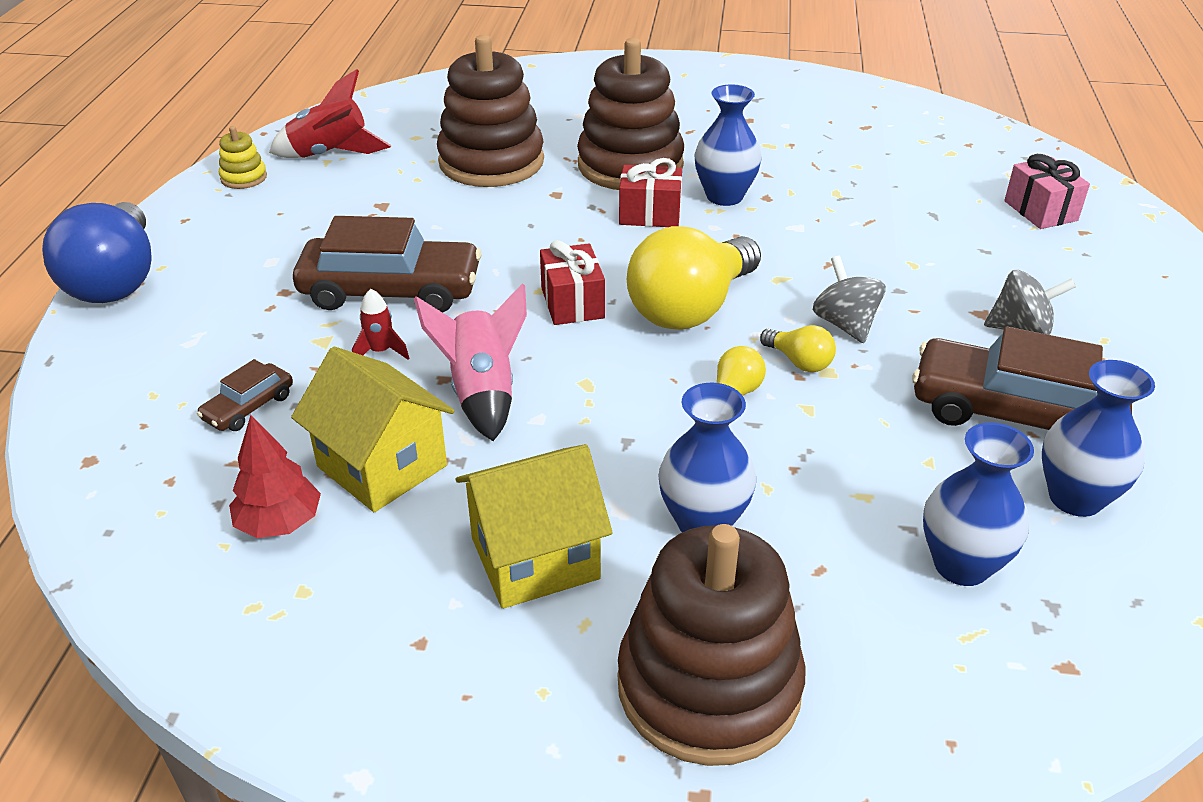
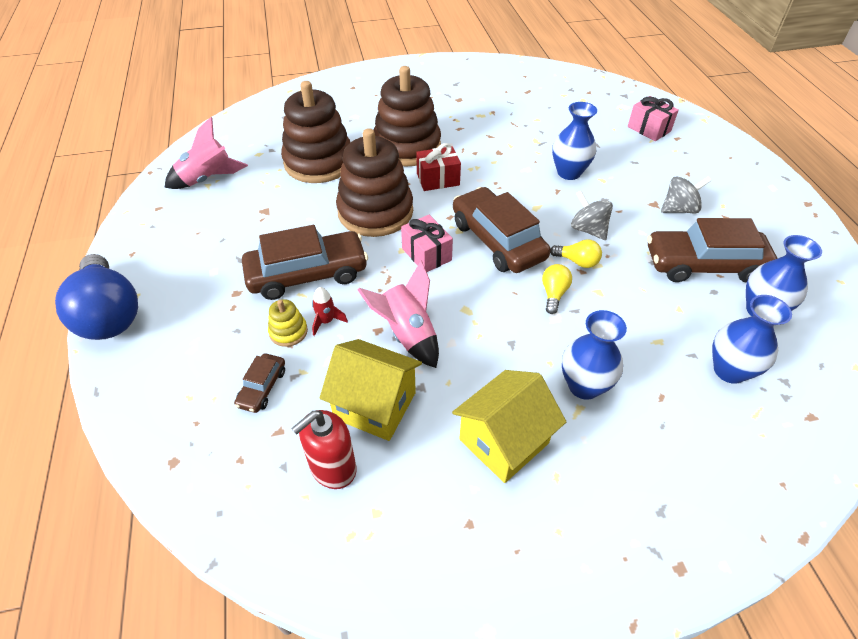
camera: 20 degrees left, 10 degrees up
yellow stacking toy [219,126,267,189] -> yellow stacking toy moved to [268,299,308,347]
red tree [229,415,321,538] -> red soap dispenser [291,410,356,489]
red rocket [269,69,391,158] -> pink rocket [165,117,248,189]
red gift [540,240,605,325] -> pink gift [401,215,453,272]
brown stacking toy [618,524,806,766] -> brown stacking toy moved to [336,128,413,237]
yellow light bulb [627,226,761,330] -> brown car [453,187,550,273]
blue vase [694,84,762,206] -> blue vase moved to [552,102,597,180]

